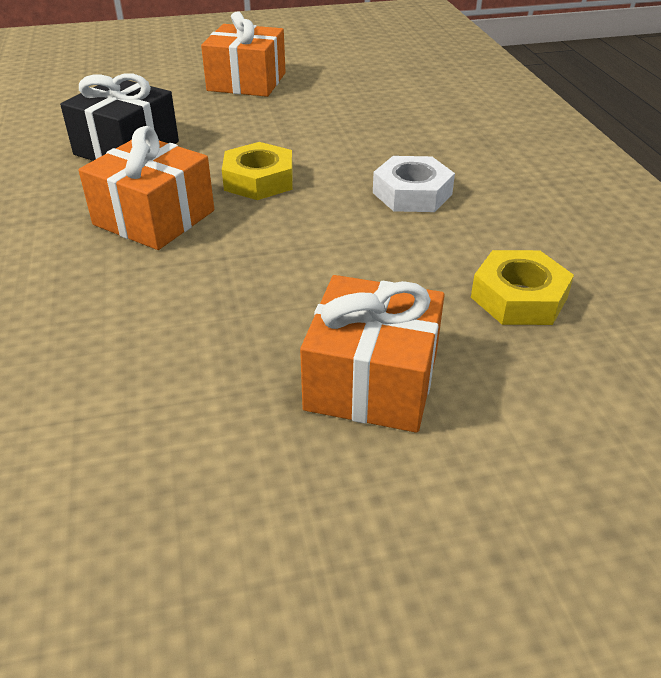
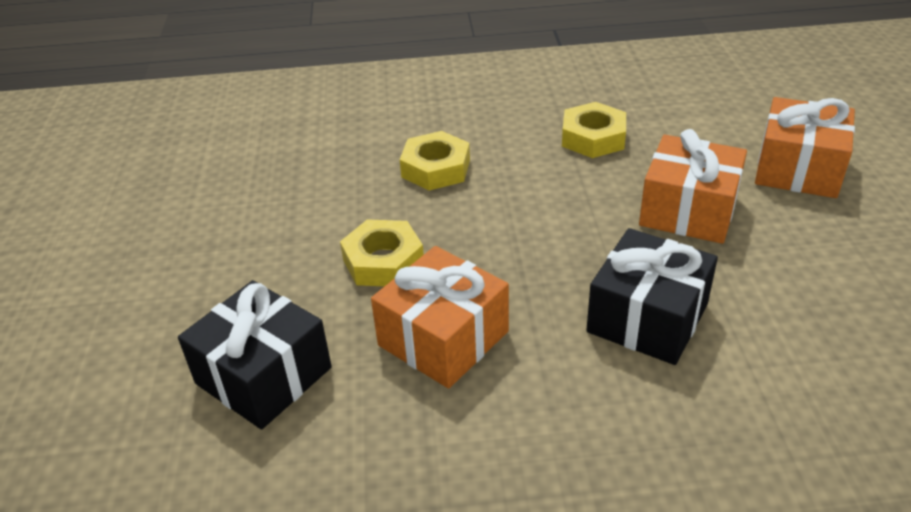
camera: 80 degrees left, 0 degrees up
orange gift [201,11,286,97] -> orange gift moved to [755,97,855,198]
white nut [373,156,455,212] -> yellow nut [400,131,470,191]
none -> black gift [586,228,718,365]

